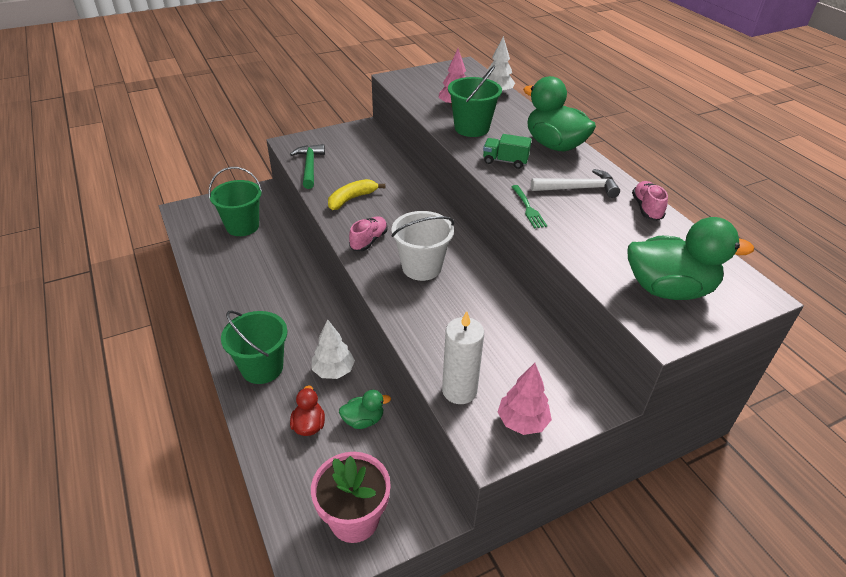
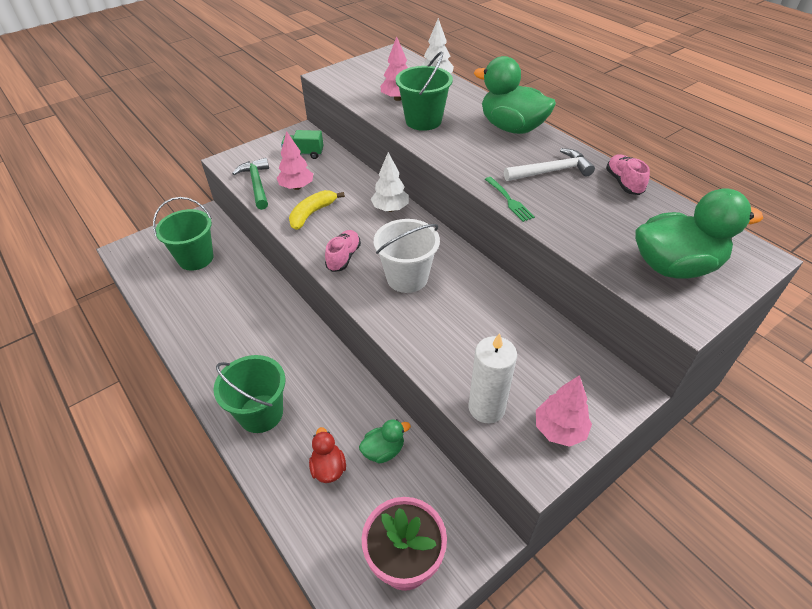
camera: 10 degrees left, 5 degrees up
white tree [312,319,355,379] -> white tree moved to [371,152,409,212]
green truck [483,134,532,169] -> green truck moved to [281,130,323,159]
none -> pink tree [277,131,313,190]

